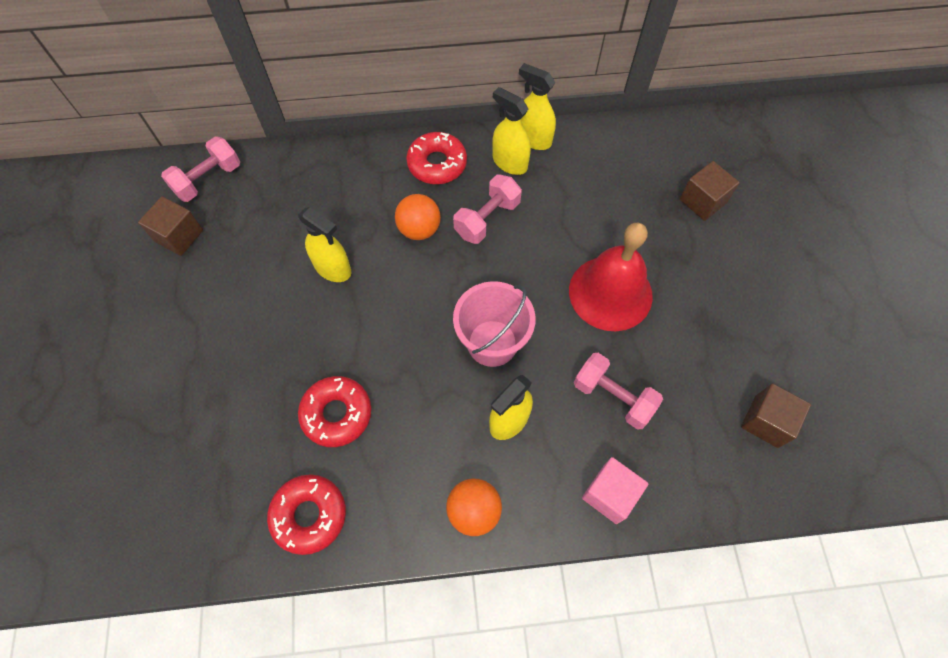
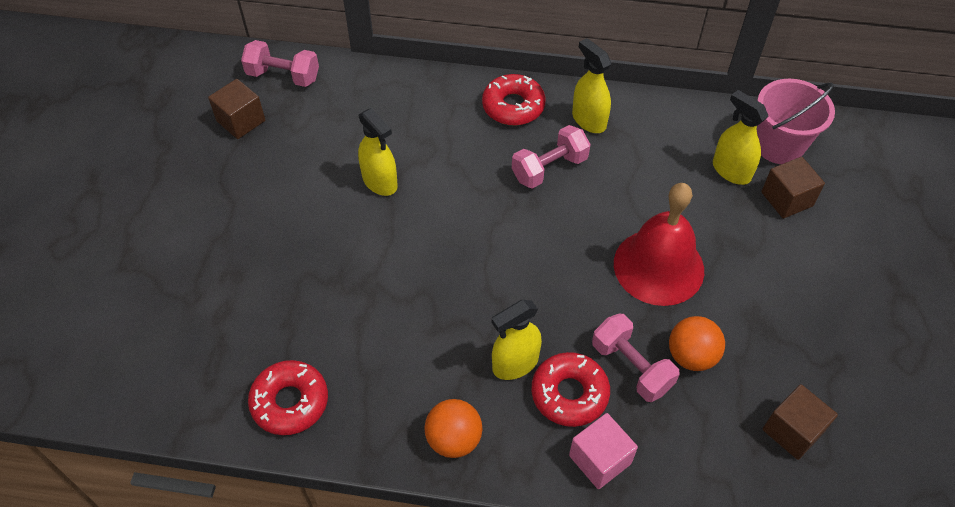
camera: 15 degrees right, 10 degrees down
pink dumbbell [161,136,240,202] -> pink dumbbell turned 45 degrees clockwise [241,40,319,87]
red donut [298,376,371,447] -> red donut moved to [531,352,610,427]
orange ball [395,194,441,240] -> orange ball moved to [669,316,725,371]
pink bucket [453,281,535,367] -> pink bucket moved to [757,79,835,164]
yellow spray bottle [519,63,556,150] -> yellow spray bottle moved to [713,90,768,185]

